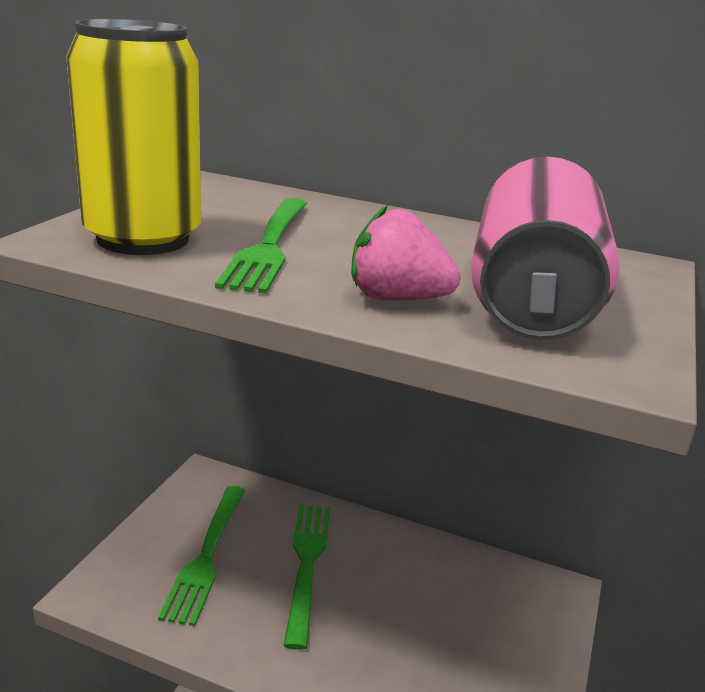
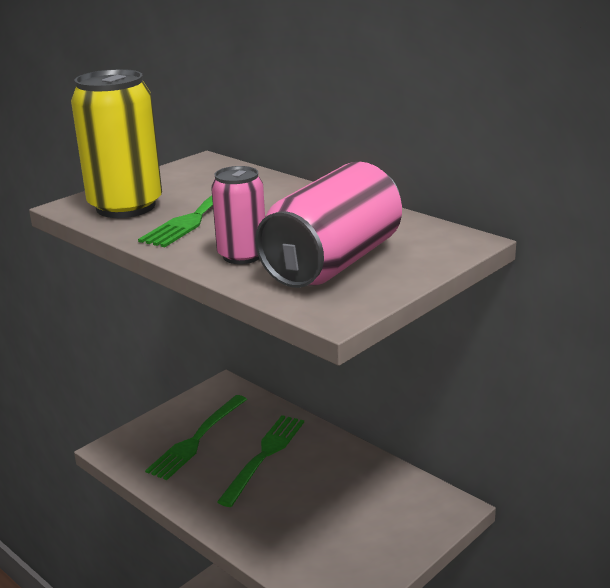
camera: 25 degrees right, 0 degrees up
pink strawberry [351,205,461,301] -> pink can [211,166,265,264]

